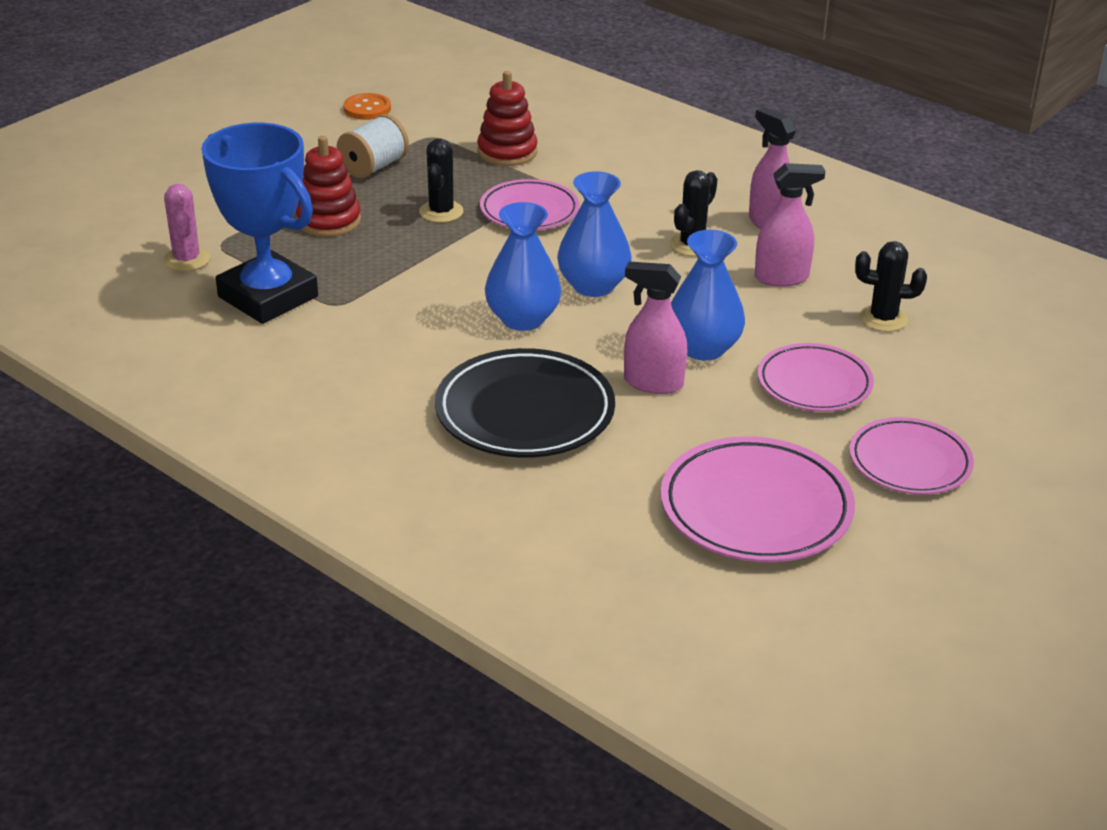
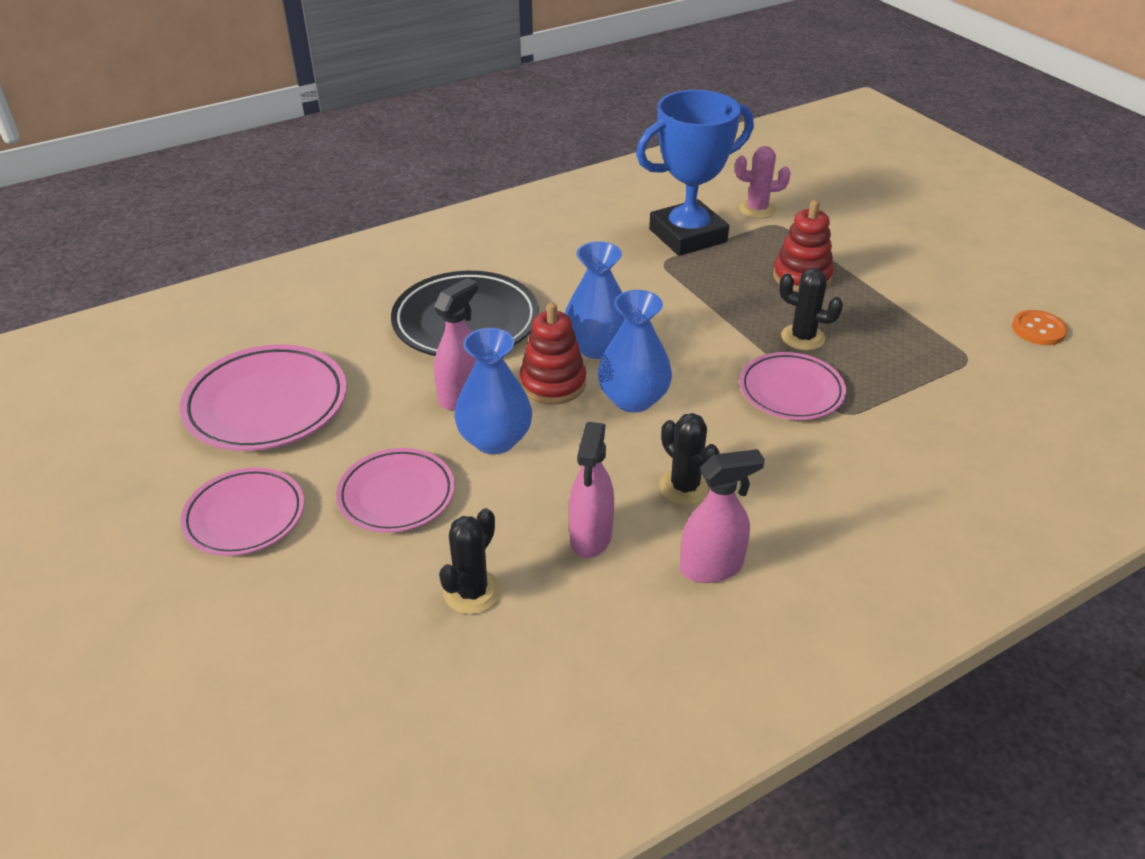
camera: 110 degrees right, 5 degrees up
white spool [337,114,409,178] -> none
red stacking toy [477,71,537,166] -> red stacking toy moved to [520,302,586,405]

